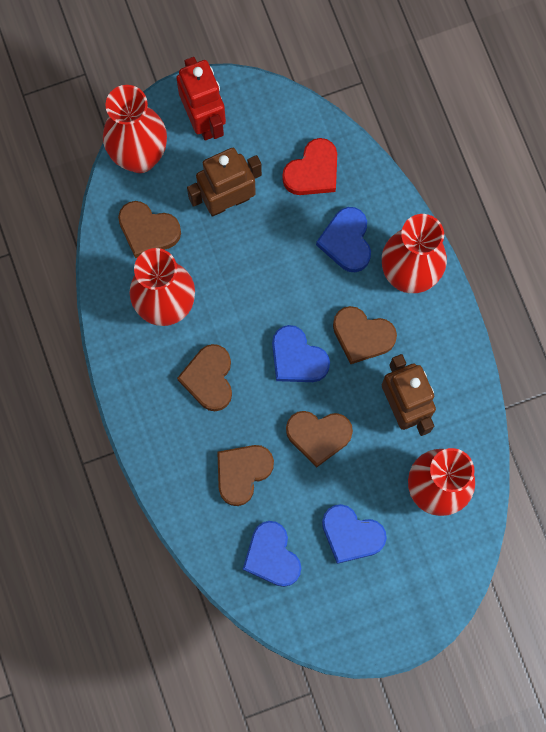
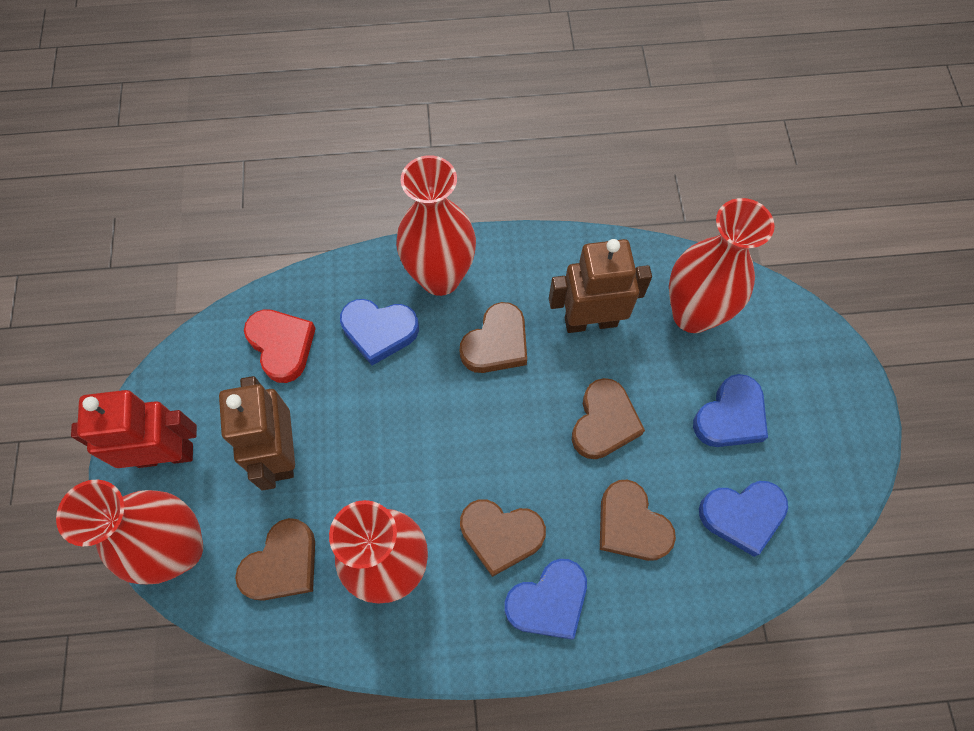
camera: 75 degrees left, 10 degrees down
blue heart [272,325,330,382] -> blue heart moved to [504,559,587,640]

